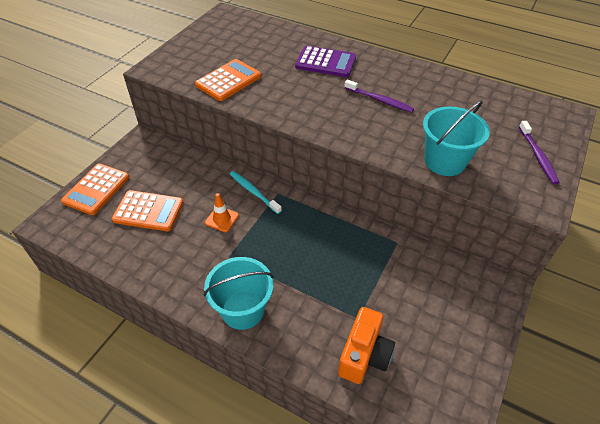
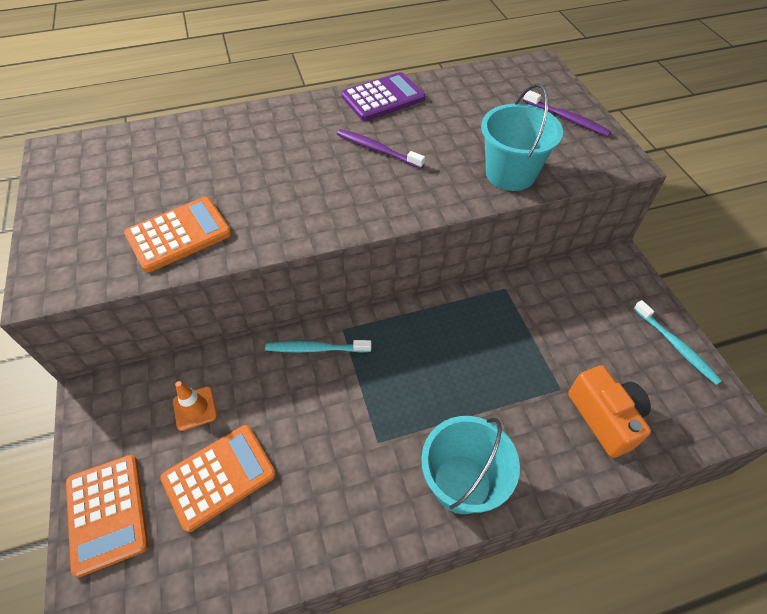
camera: 45 degrees left, 5 degrees up
orange calculator [195,59,261,101] -> orange calculator turned 60 degrees clockwise [124,197,232,272]
orange traffic cone [205,193,239,232] -> orange traffic cone moved to [173,381,217,431]
purple calculator [295,46,356,77] -> purple calculator moved to [341,72,425,121]
purple toothbrush [344,79,414,113] -> purple toothbrush turned 135 degrees counterclockwise [337,129,425,169]
none -> turquoise toothbrush [633,300,722,385]

